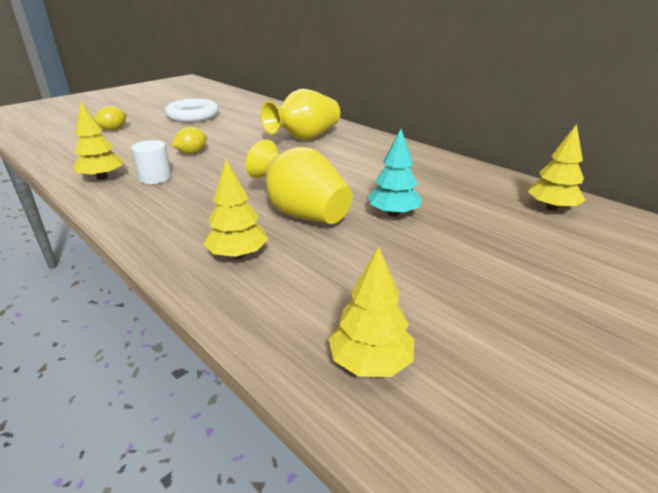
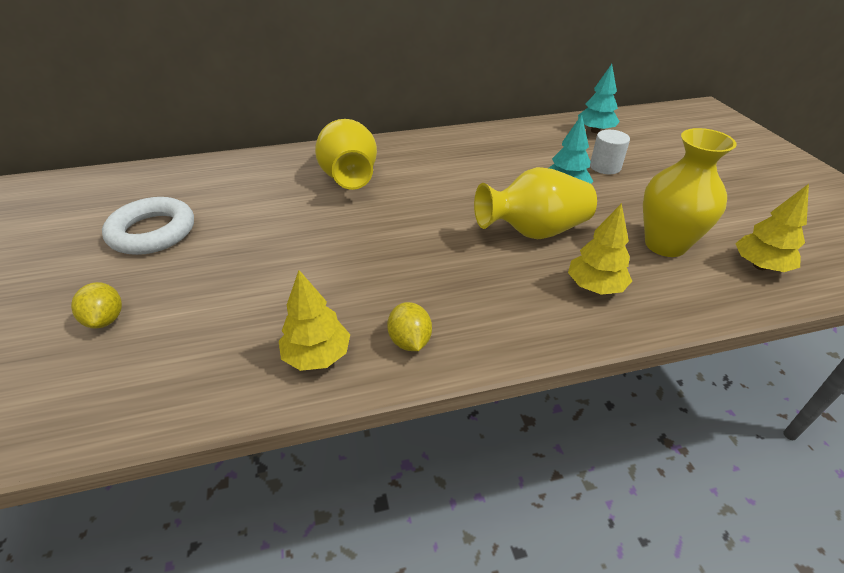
camera: 60 degrees left, 10 degrees up
white cylinder [131,140,172,184] -> white cylinder moved to [590,130,630,174]
yellow lemon [172,127,207,154] -> yellow lemon moved to [387,302,432,351]
yellow tree [528,124,586,211] -> turquoise tree [578,64,620,133]
none -> yellow vase [643,128,737,257]

